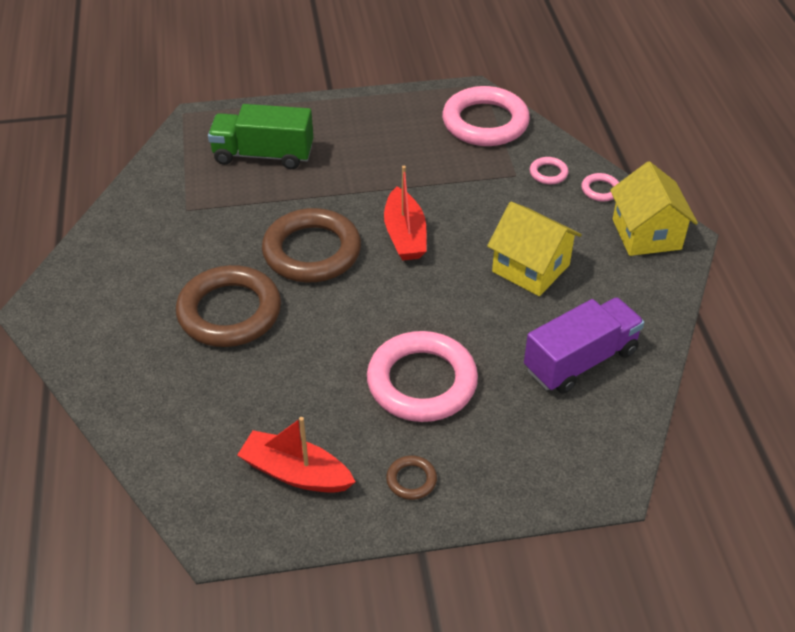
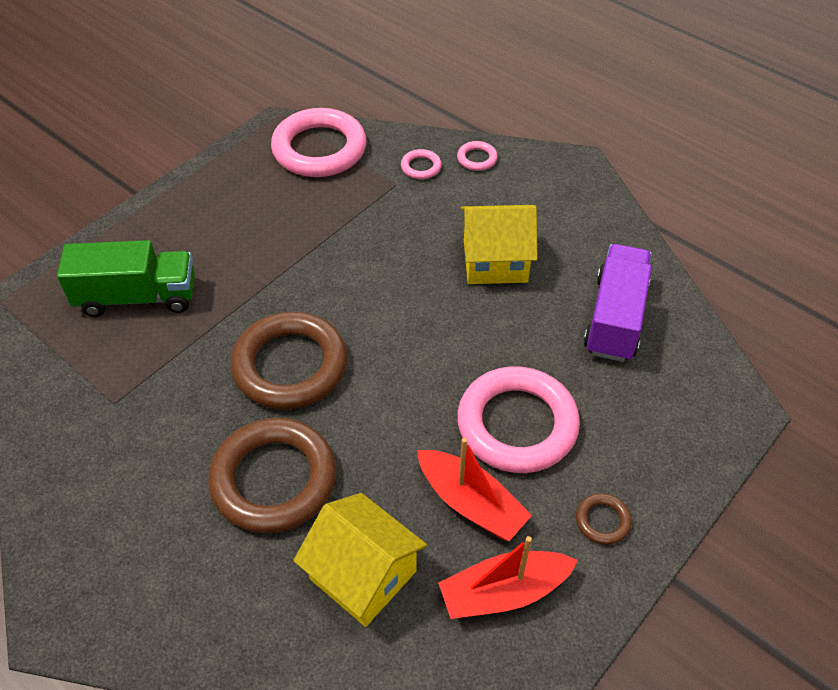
camera: 40 degrees left, 5 degrees up
green truck [208,104,313,169] -> green truck turned 150 degrees counterclockwise [57,240,195,317]
red boat [384,166,427,260] -> red boat moved to [417,438,532,541]
yellow house [610,161,698,256] -> yellow house moved to [293,493,427,627]

